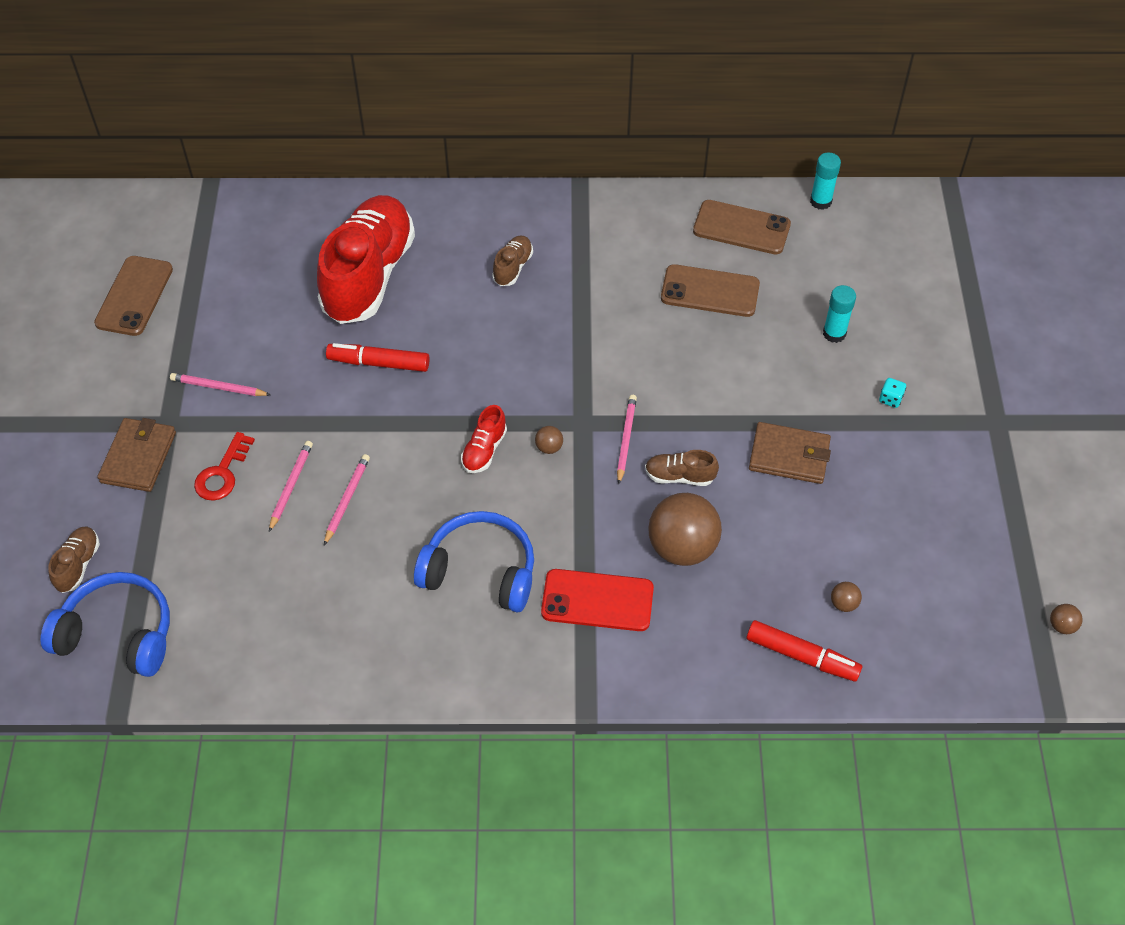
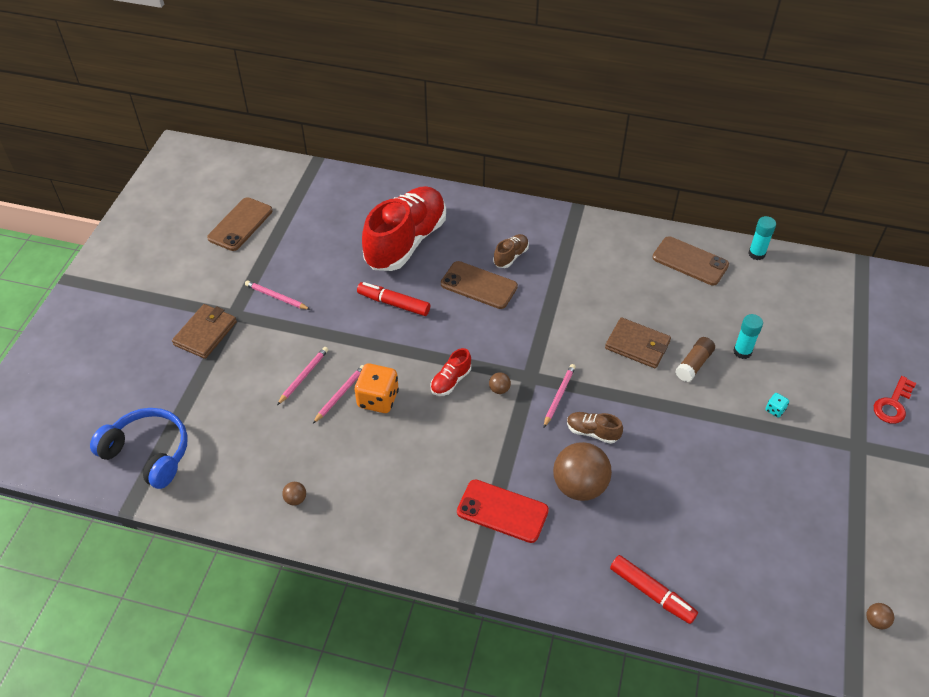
camera: 15 degrees right, 5 degrees down
brown shoe [48,527,100,593] -> none
red key [194,432,255,501] -> red key moved to [874,376,916,424]
blue headphones [414,511,534,612] -> none
brown phone [661,264,760,317] -> brown phone moved to [441,261,518,309]
brown wallet [749,422,831,484] -> brown wallet moved to [605,317,671,368]
brown ball [831,582,862,612] -> brown ball moved to [282,482,306,505]
none -> orange dice [355,363,399,413]
none -> brown glue stick [676,337,715,382]

